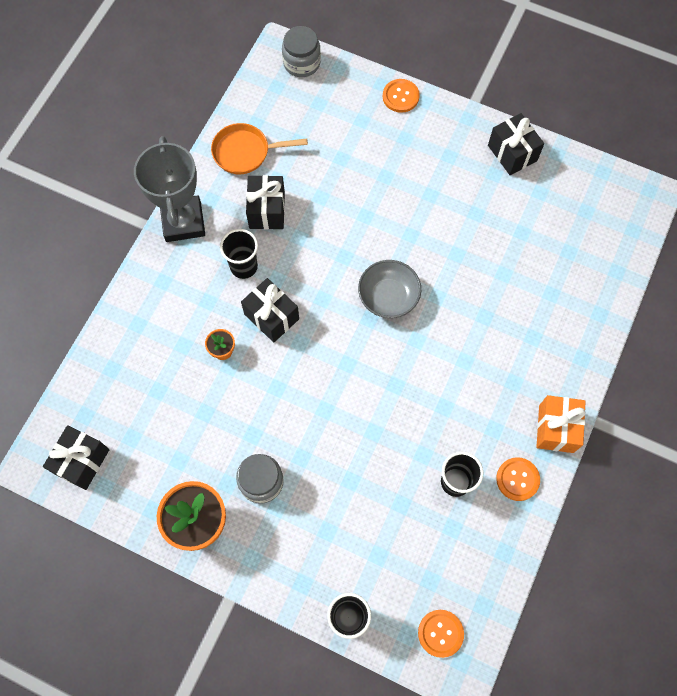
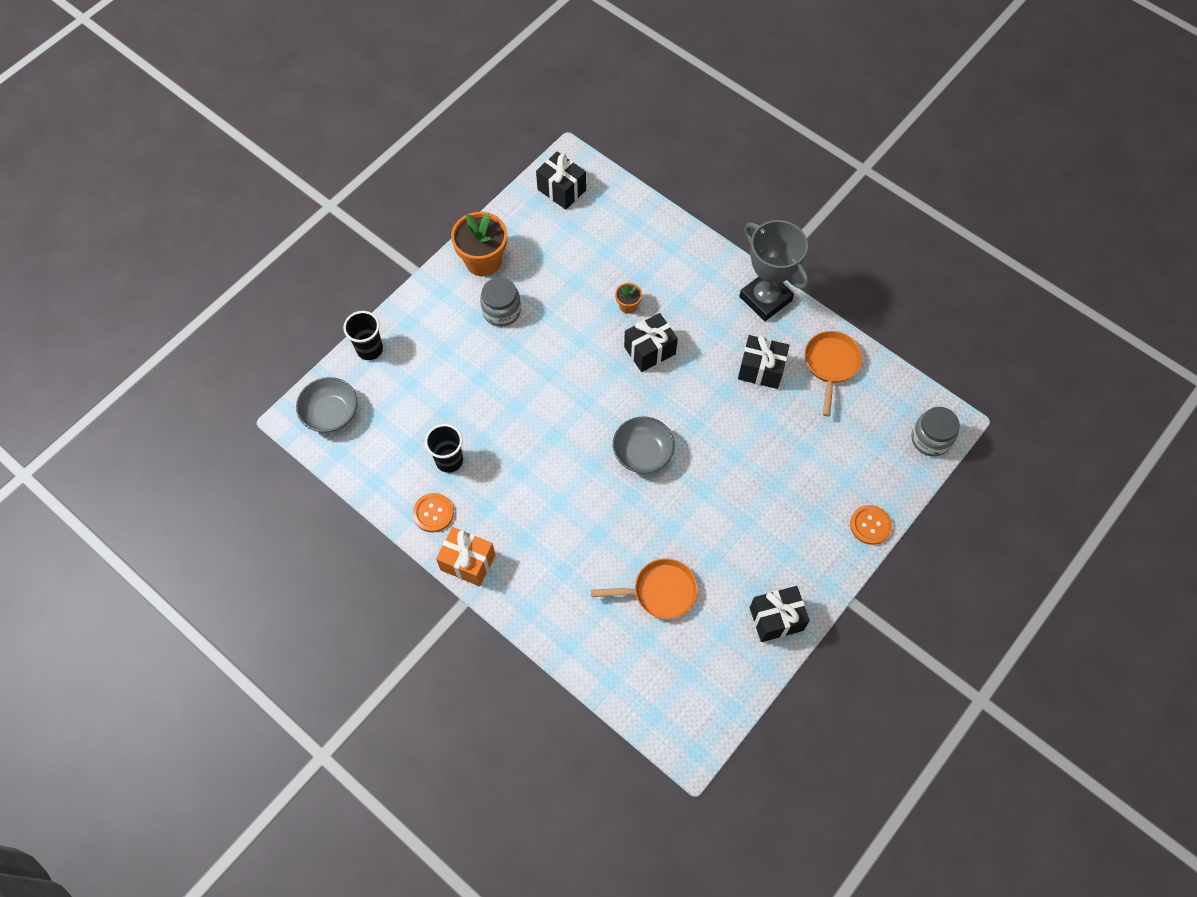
camera: 105 degrees right, 5 degrees down
grey trophy [134,136,205,242] -> grey trophy turned 45 degrees clockwise [739,220,810,321]
black cup [220,229,258,279] -> none
orange button [418,610,464,658] -> grey bowl [296,377,358,432]
none -> orange pan [591,558,698,619]

